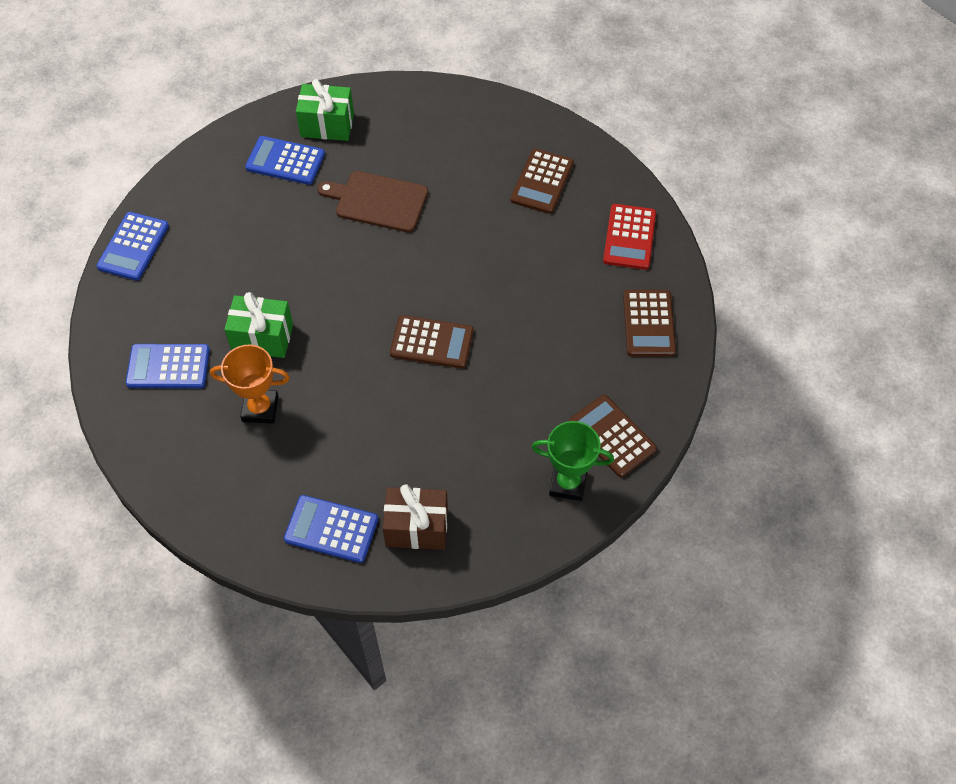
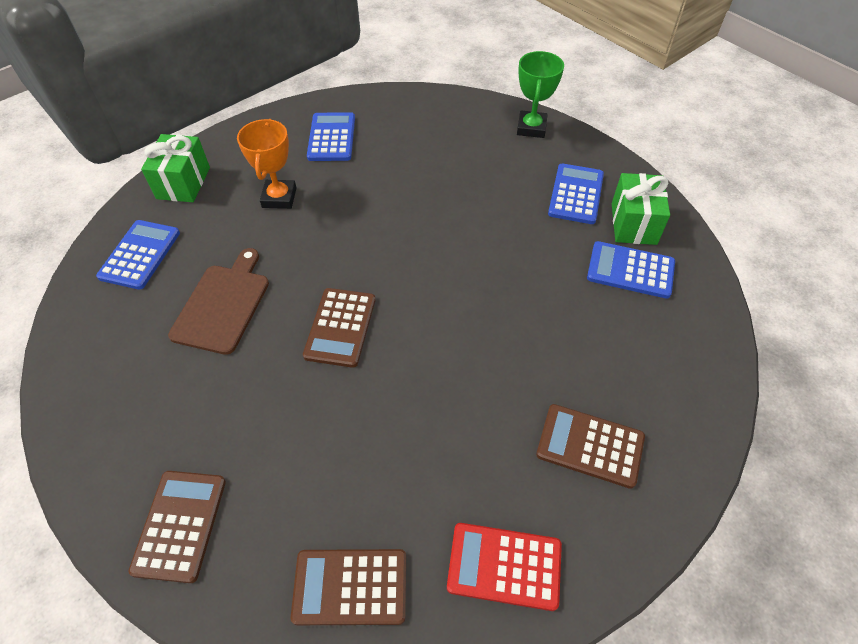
camera: 90 degrees right, 5 degrees down
blue calculator [96,212,169,281] -> blue calculator moved to [587,241,675,299]
green gift [224,292,293,358] -> green gift moved to [141,134,210,202]
brown cutting board [317,171,428,232] -> brown cutting board moved to [168,248,269,355]
brown gift [383,484,448,550] -> none
green trophy [532,421,614,501] -> green trophy moved to [517,51,564,138]
brown calculator [569,395,657,477] -> brown calculator turned 45 degrees counterclockwise [128,471,226,583]

